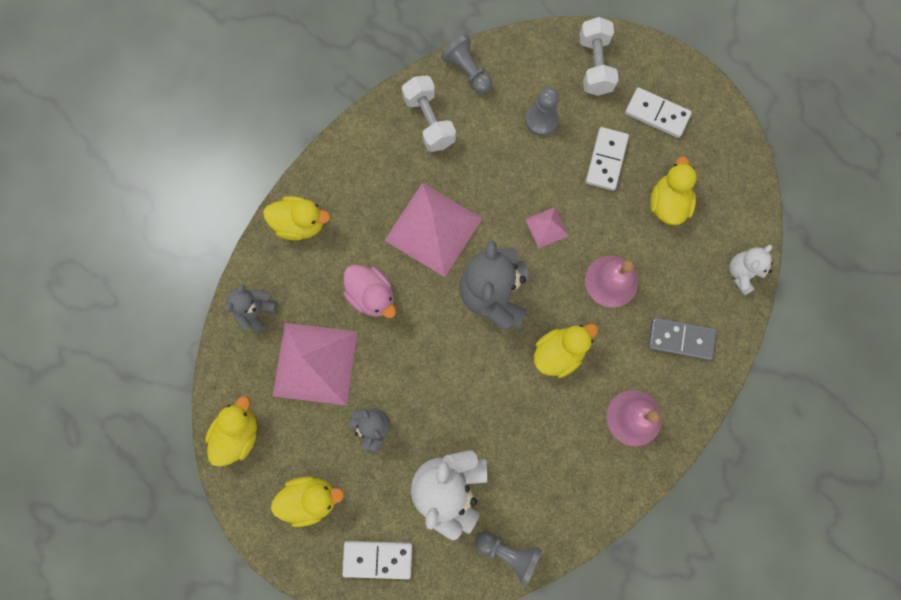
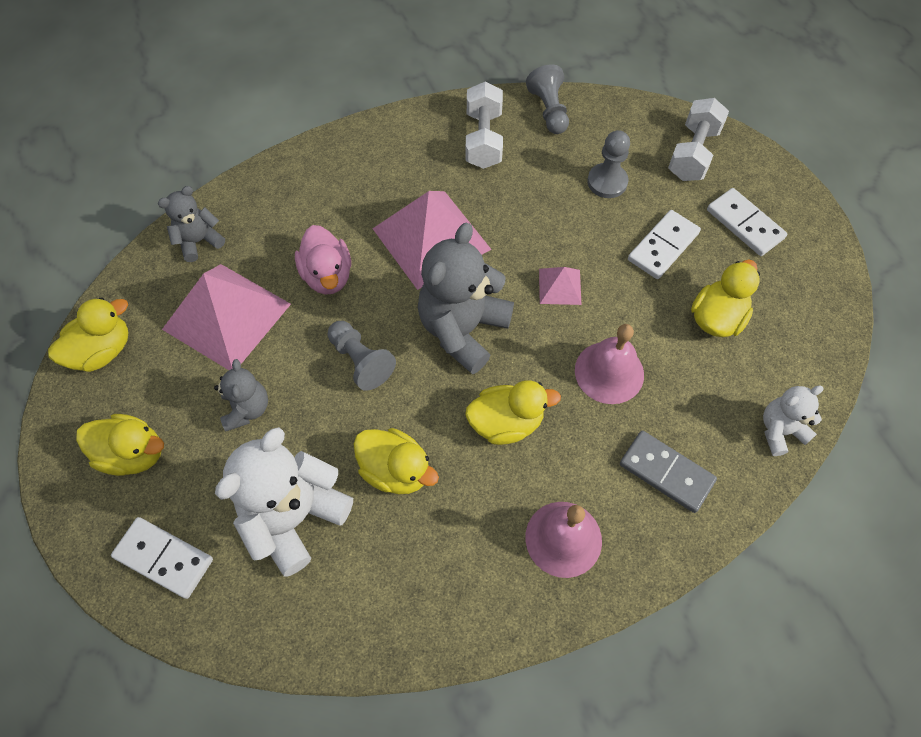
camera: 25 degrees right, 15 degrees down
yellow duck [263,196,330,240] -> yellow duck moved to [353,428,439,494]
grey pawn [475,531,542,587] -> grey pawn moved to [328,321,396,391]

